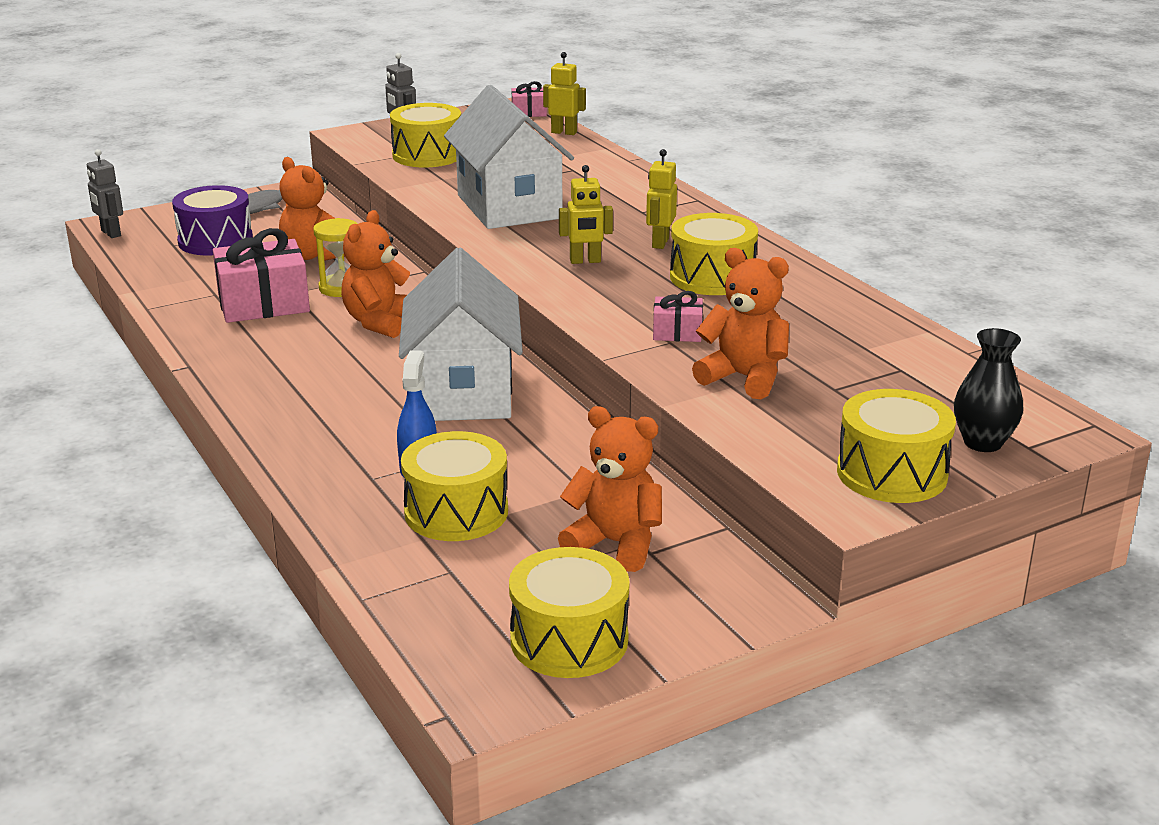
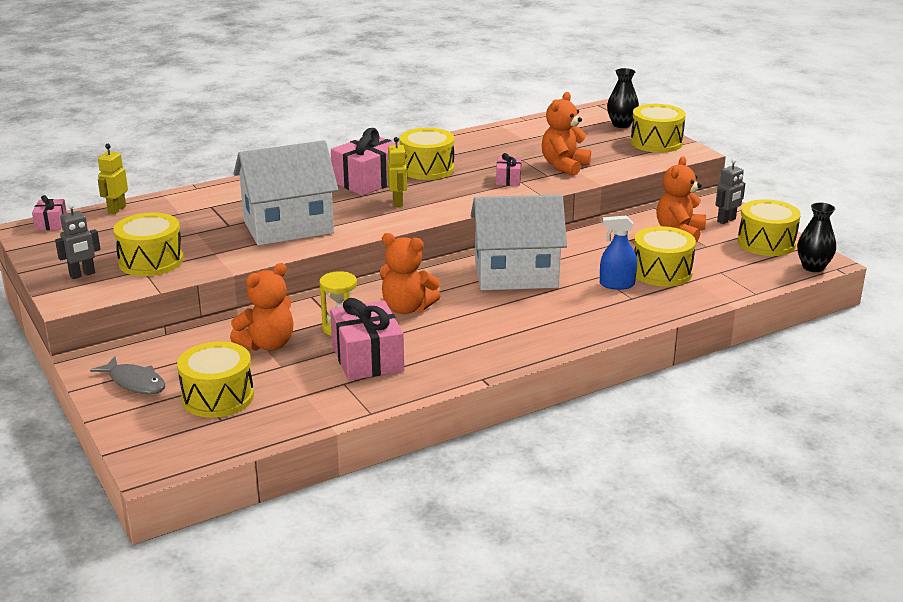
camera: 90 degrees left, 0 degrees up
grey robot [87,149,123,238] -> grey robot moved to [715,159,745,224]
purple drum [172,185,253,255] -> yellow drum [177,342,254,418]
yellow robot [646,149,677,249] -> pink gift [331,128,405,196]
none -> black vase [797,203,836,272]

